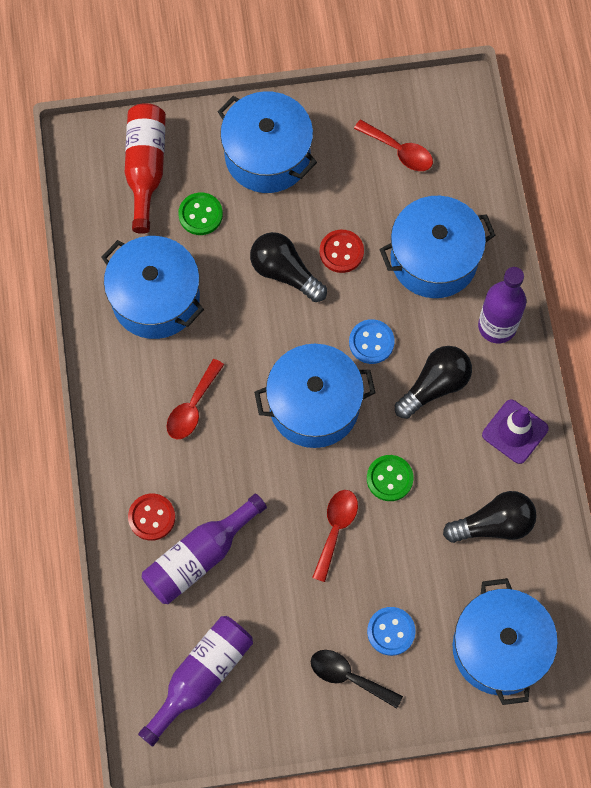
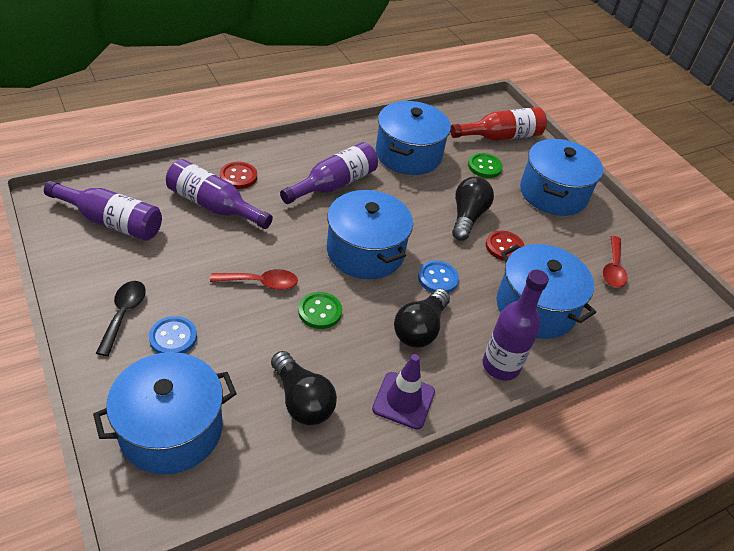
camera: 65 degrees right, 25 degrees down
red spoon [167,359,224,439] -> purple bottle [280,142,378,204]
black light bulb [395,346,472,419] -> black light bulb turned 90 degrees clockwise [394,289,450,348]

